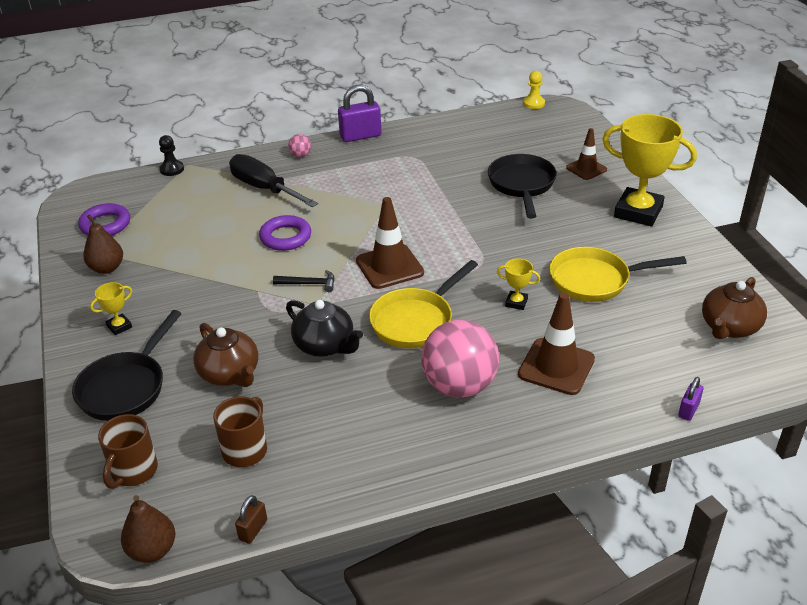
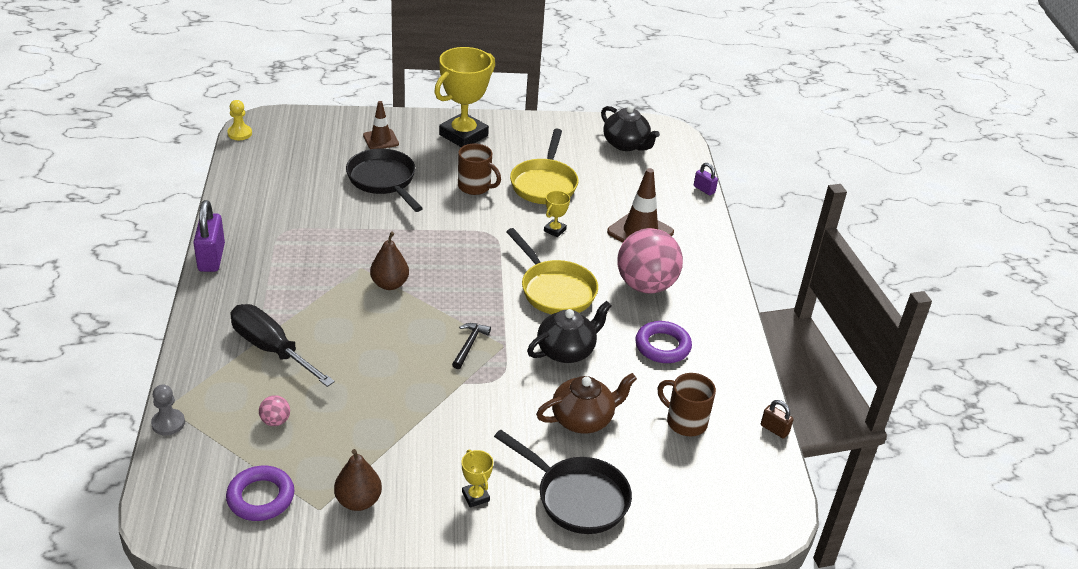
camera: 80 degrees left, 0 degrees up
brown mug [98,414,158,489] -> brown mug moved to [458,143,501,195]
brown pear [121,495,175,563] -> brown pear moved to [370,232,409,290]
black pawn [159,135,184,176] -> grey pawn [151,384,185,435]
black screwdriver [229,154,318,207] -> black screwdriver turned 75 degrees clockwise [230,304,335,387]
purple ring [259,215,311,251] -> purple ring moved to [635,321,692,363]
pink ball [288,134,311,157] -> pink ball moved to [259,395,290,426]
brown traffic cone [356,197,424,289] -> none
black pan [488,154,557,219] -> black pan turned 45 degrees clockwise [346,148,423,212]
brown teapot [702,277,767,339] -> black teapot [601,106,660,151]

